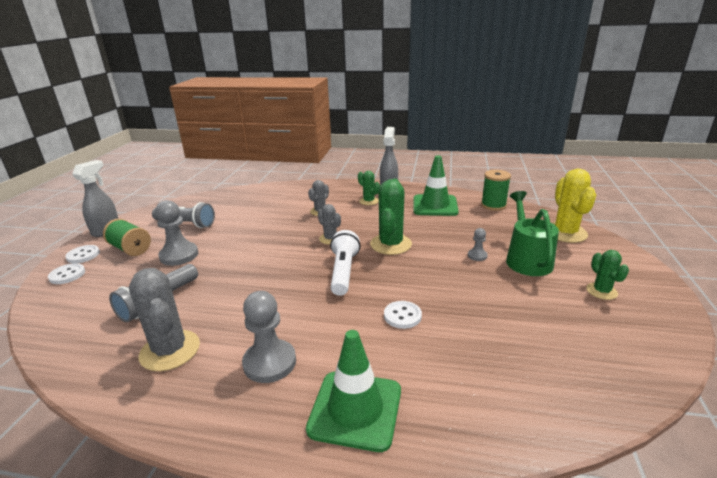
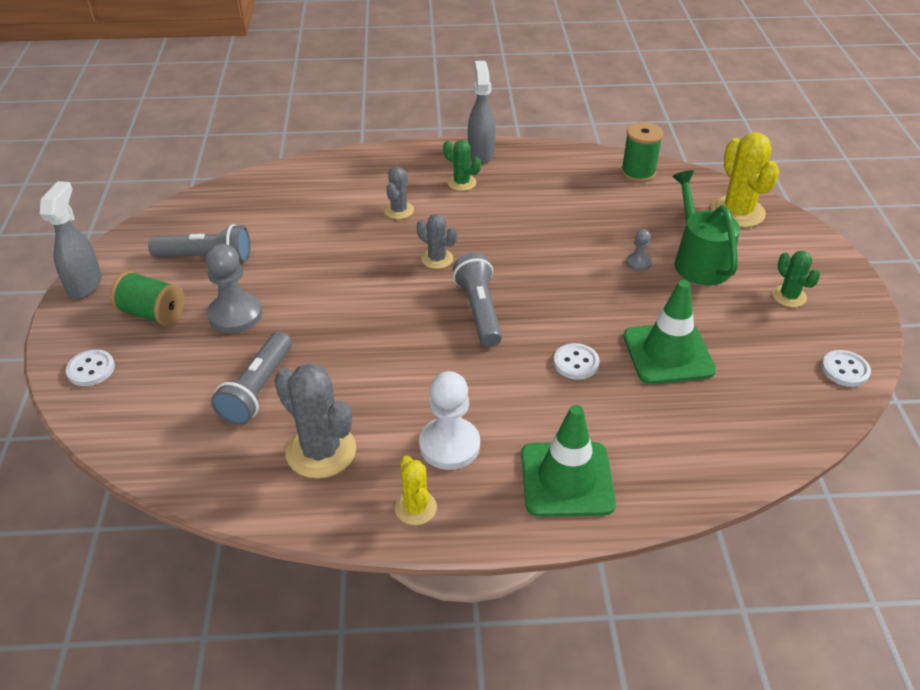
camera: 15 degrees left, 15 degrees up
white button [65,245,100,263] -> white button moved to [822,350,871,387]
grey pawn [242,291,296,383] -> white pawn [419,371,480,470]
white flashlight [330,230,360,296] -> grey flashlight [453,253,502,347]
green cactus [370,179,412,255] -> none
green traffic cone [414,156,459,216] -> green traffic cone moved to [623,280,716,384]
none -> yellow cactus [395,456,437,525]

